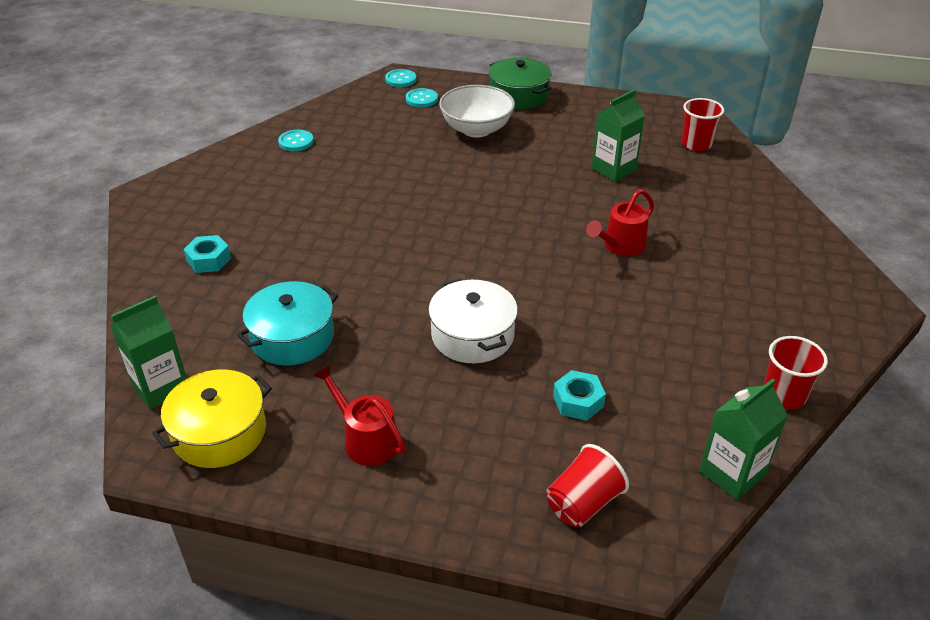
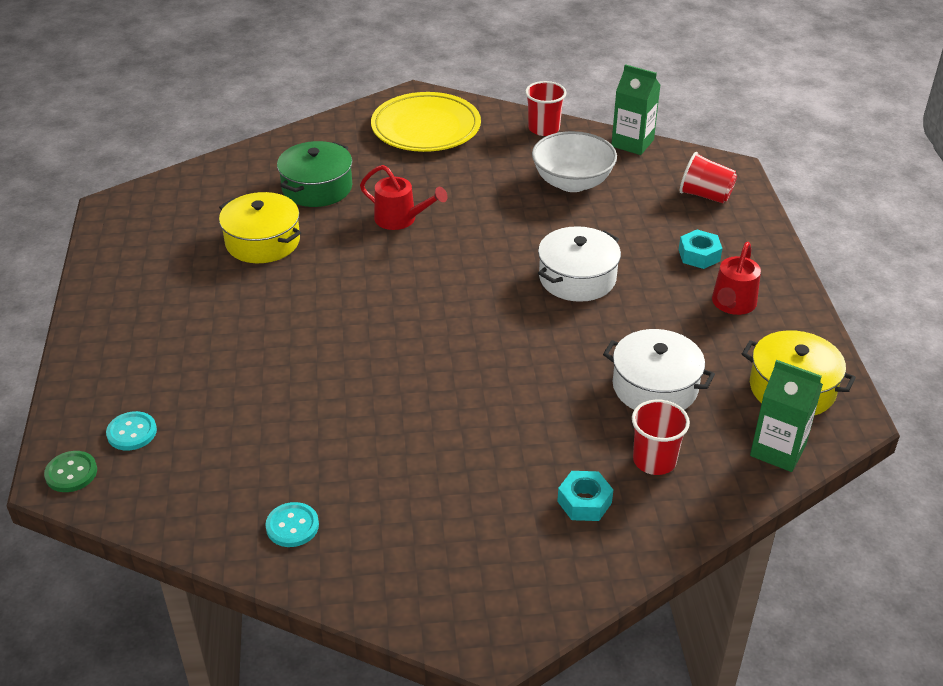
camera: 110 degrees left, 0 degrees up
turquoise pot [237,281,338,366] -> white pot [603,329,715,410]
turquoise button [385,69,416,87] -> green button [44,451,97,492]
white bowl [439,85,515,138] -> white bowl moved to [532,131,617,192]
green pot [489,58,552,109] -> green pot moved to [277,141,352,207]
turquoise nut [553,370,606,421] -> turquoise nut moved to [679,230,723,269]
green carton [592,90,645,182] -> yellow pot [219,192,301,263]
red cup [682,98,724,151] -> red cup moved to [632,400,690,475]
none -> yellow plate [371,92,481,152]

